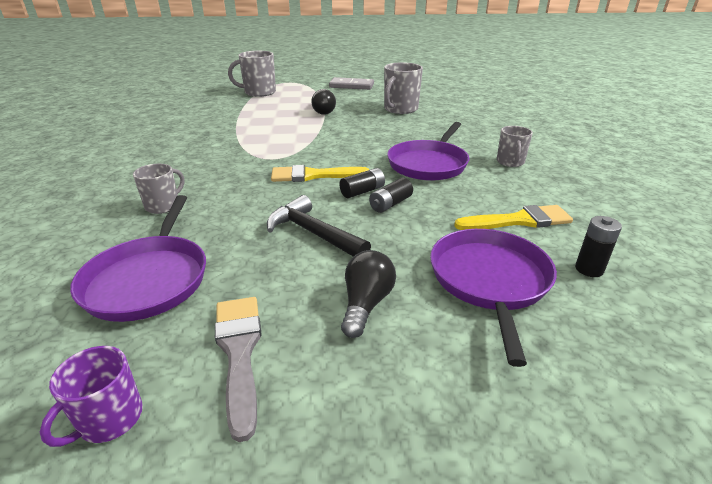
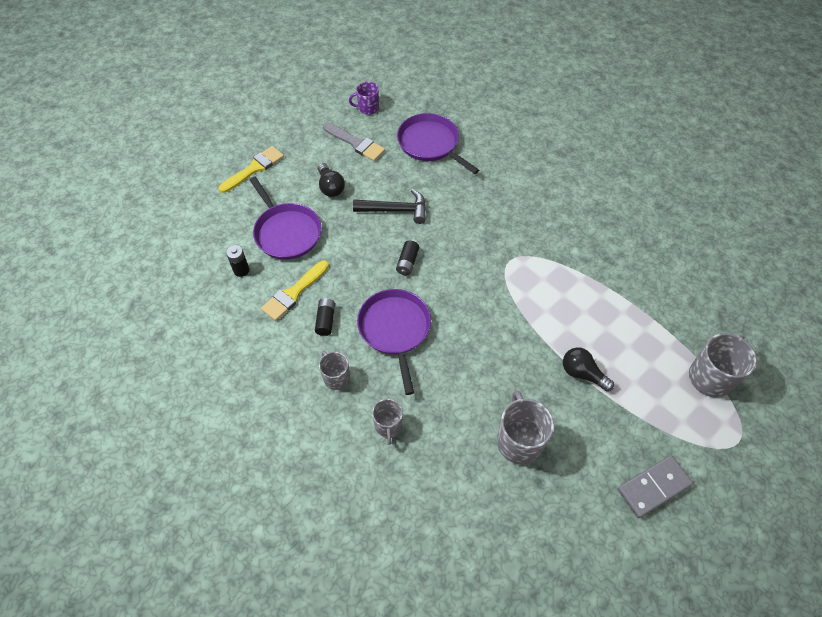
camera: 140 degrees right, 25 degrees up
purple mug [40,346,143,447] -> purple mug turned 90 degrees counterclockwise [349,82,379,115]
grey mug [133,164,184,214] -> grey mug moved to [372,399,403,445]
yellow brush [271,165,369,182] -> yellow brush moved to [219,146,284,193]
black battery [369,178,413,213] -> black battery moved to [315,298,335,336]

